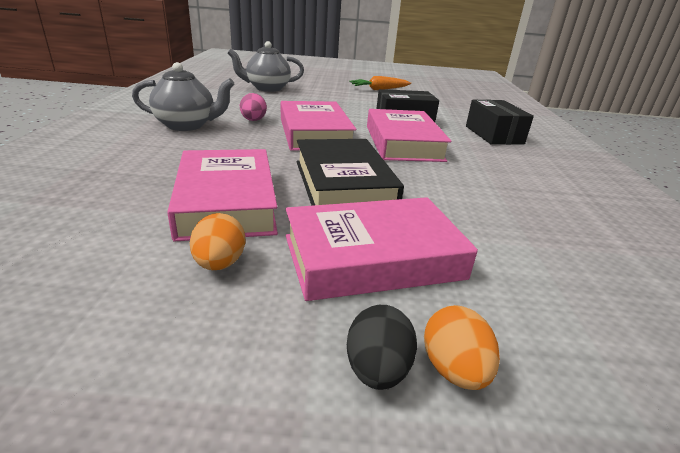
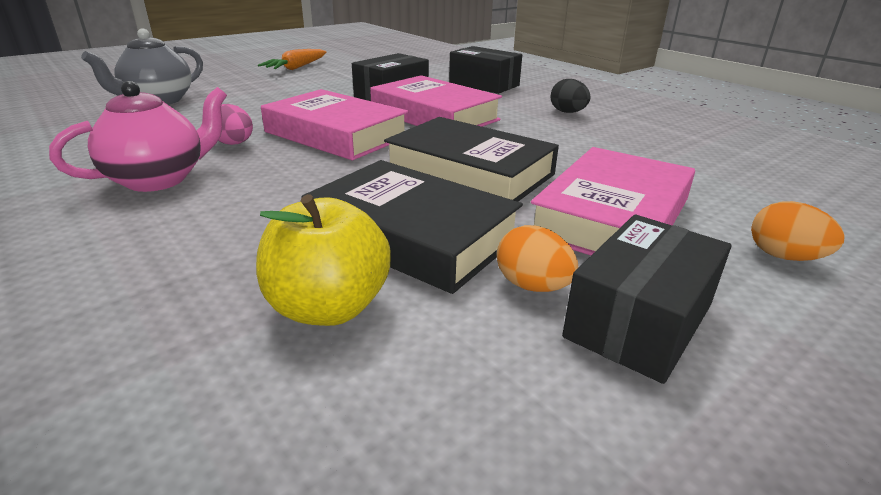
camera: 40 degrees left, 0 degrees up
grey teapot [132,62,235,131] -> pink teapot [49,81,227,192]
pink book [167,149,278,242] -> black book [301,160,523,294]
black egg [347,305,417,390] -> black egg moved to [551,79,591,113]
none -> yellow apple [256,194,391,326]
none -> black box [562,215,732,384]

